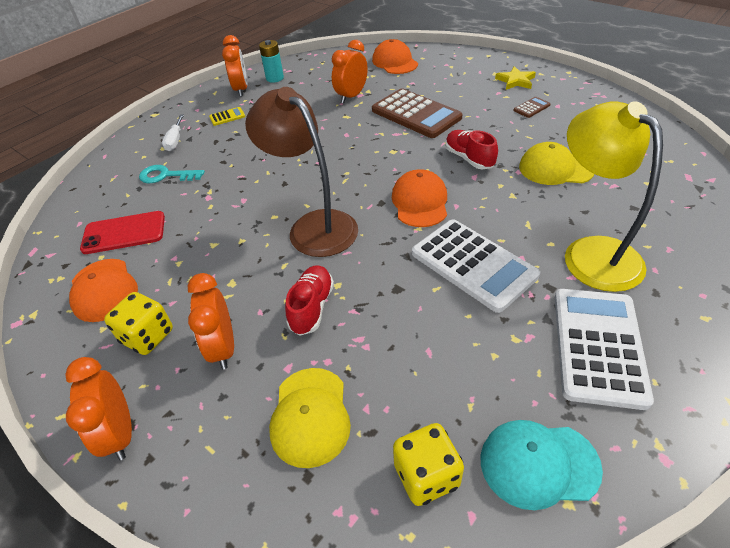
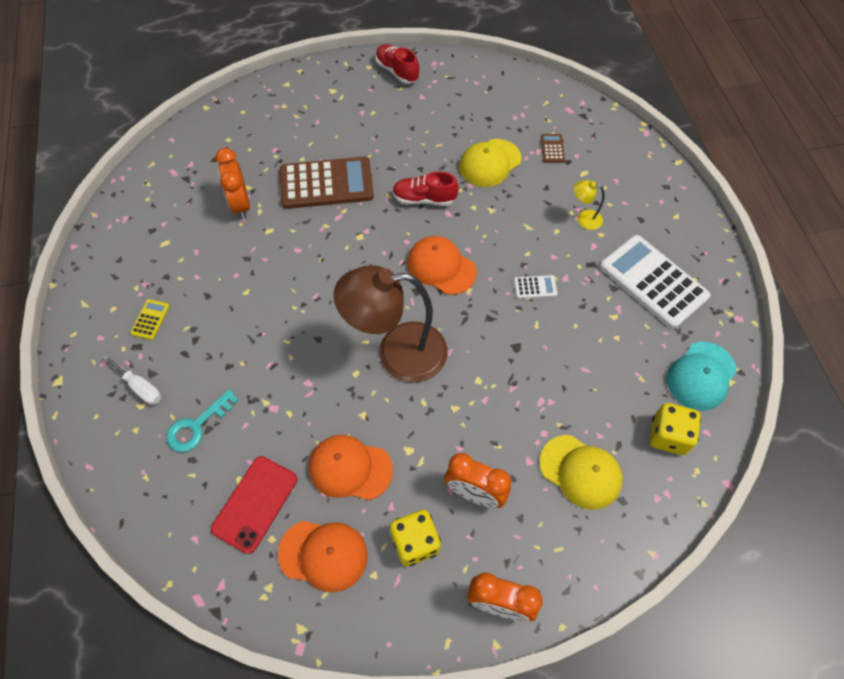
camera: 55 degrees left, 15 degrees up
orange clock [222,35,248,97] -> none
turquoise battery [259,40,284,83] -> none
red shoe [285,265,334,336] -> red shoe moved to [376,44,419,84]
orange cap [372,39,418,74] -> orange cap moved to [309,435,393,500]
white calculator [412,220,540,313] -> white calculator [514,275,557,299], size x0.41
yellow star [495,66,536,90] -> none
brown calculator [513,97,551,118] -> brown calculator moved to [541,134,565,163]
yellow lamp [565,101,663,292] -> yellow lamp [574,180,604,230], size x0.41

